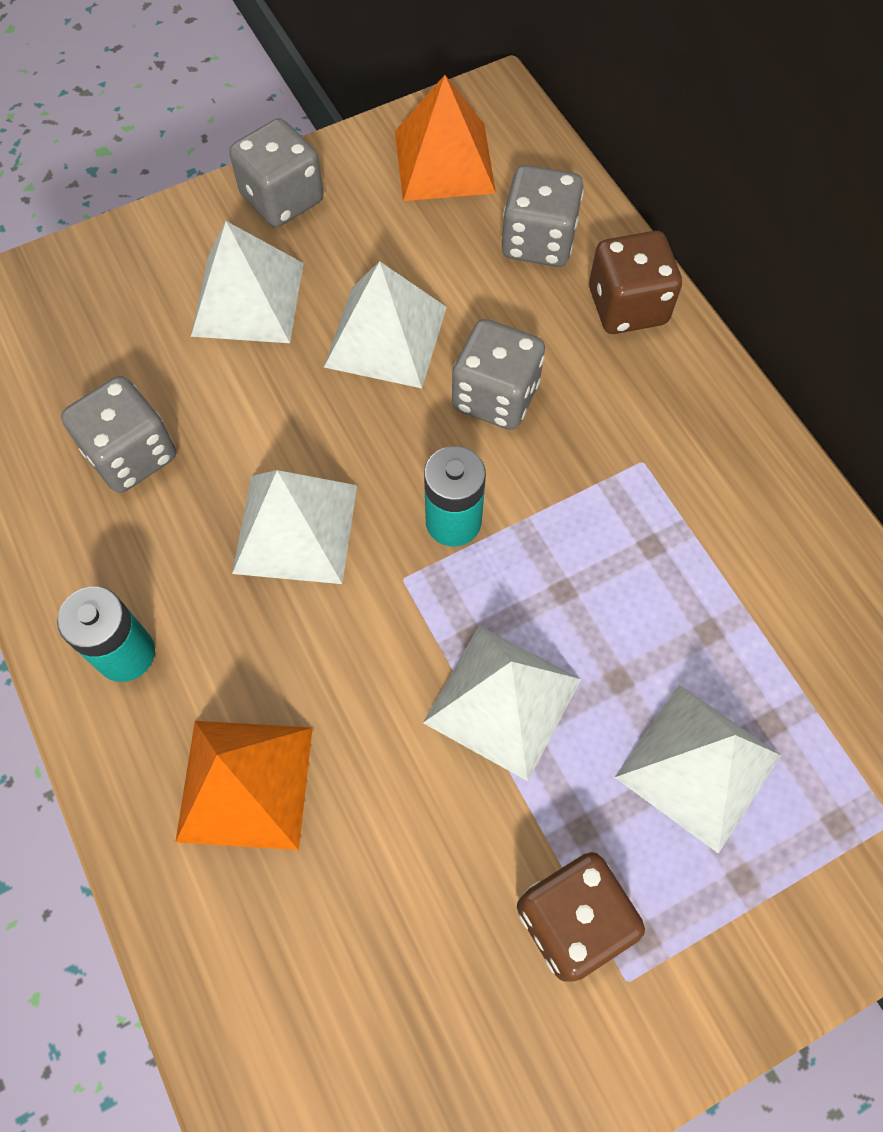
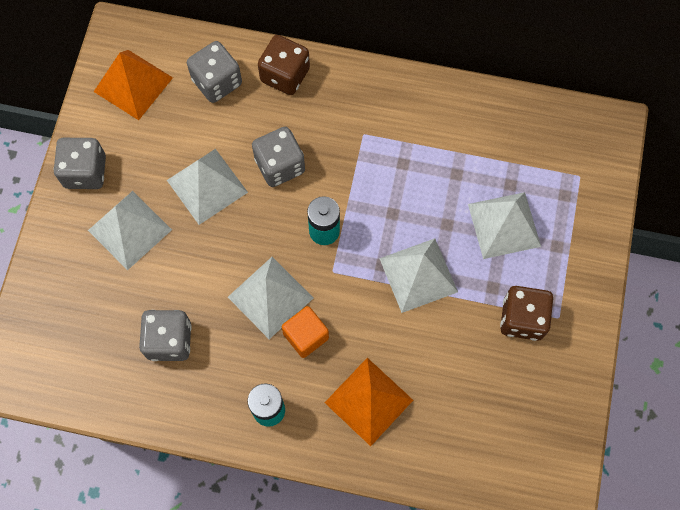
camera: 50 degrees left, 5 degrees up
none -> orange cube [282,306,329,358]

